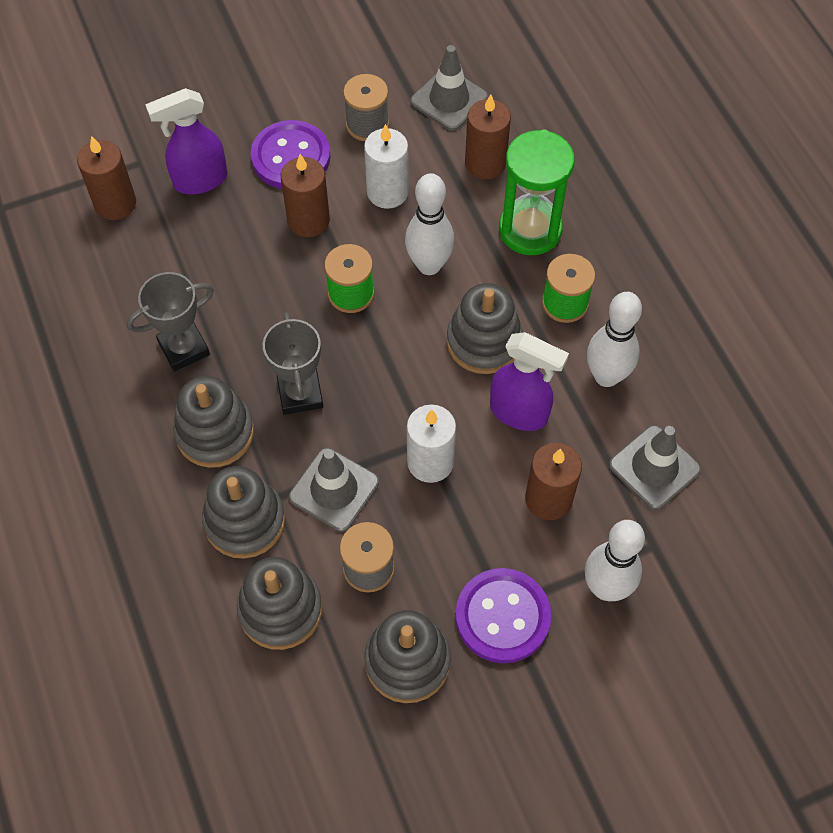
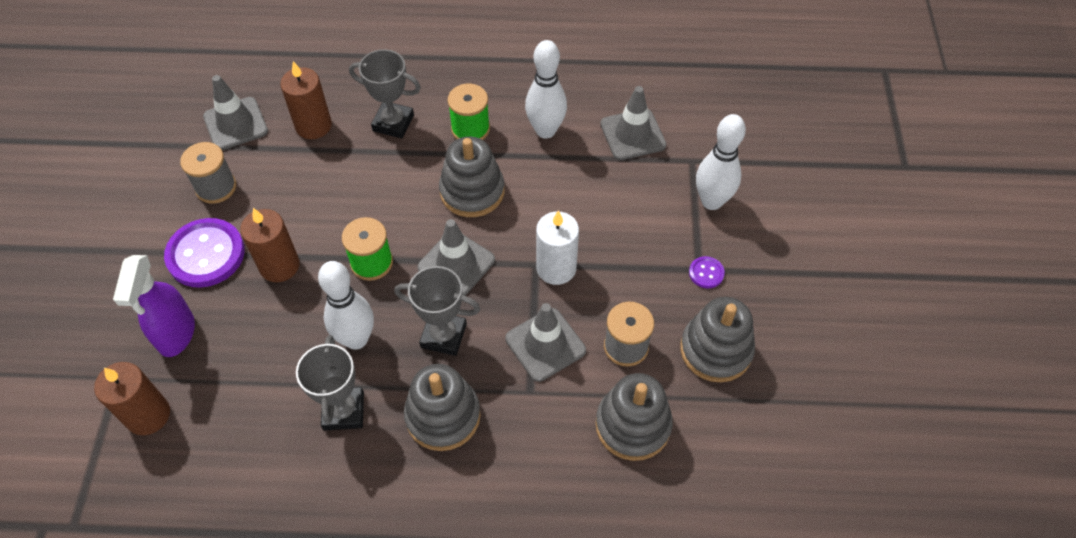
camera: 65 degrees left, 5 degrees down
grey stacking toy [202,466,285,559] -> none
white candle [364,124,409,209] -> none
white bowling pin [405,173,454,275] -> white bowling pin moved to [318,261,374,350]
purple button [455,568,551,663] -> purple button [689,256,725,288], size x0.45
purple spray bottle [490,332,569,431] -> none
green hourglass [499,129,575,255] -> grey trophy [349,49,421,138]
brown candle [525,443,582,520] -> none
none -> grey traffic cone [417,219,495,296]

